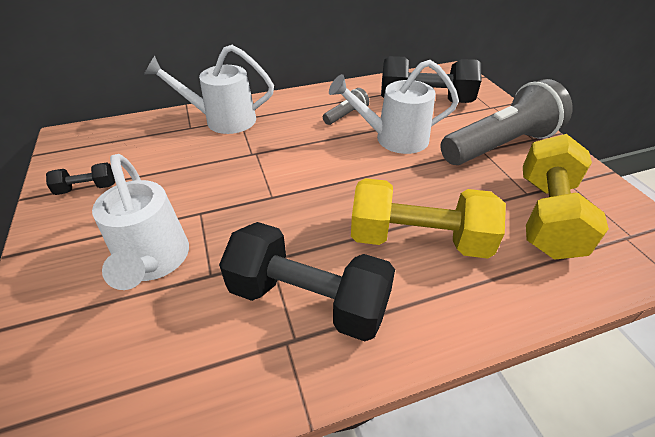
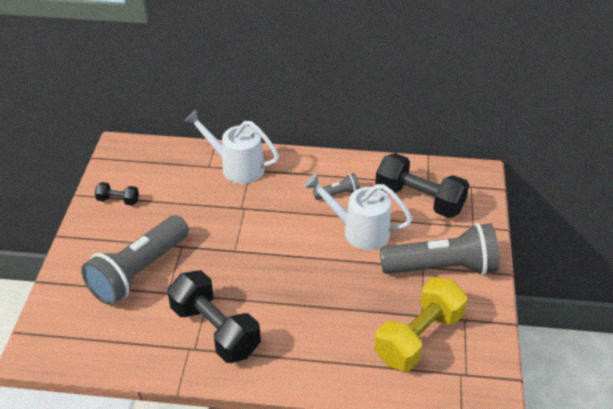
camera: 25 degrees right, 0 degrees up
white watering can [92,154,189,290] -> grey flashlight [81,215,189,305]
yellow dumbbell [351,178,506,259] -> none

